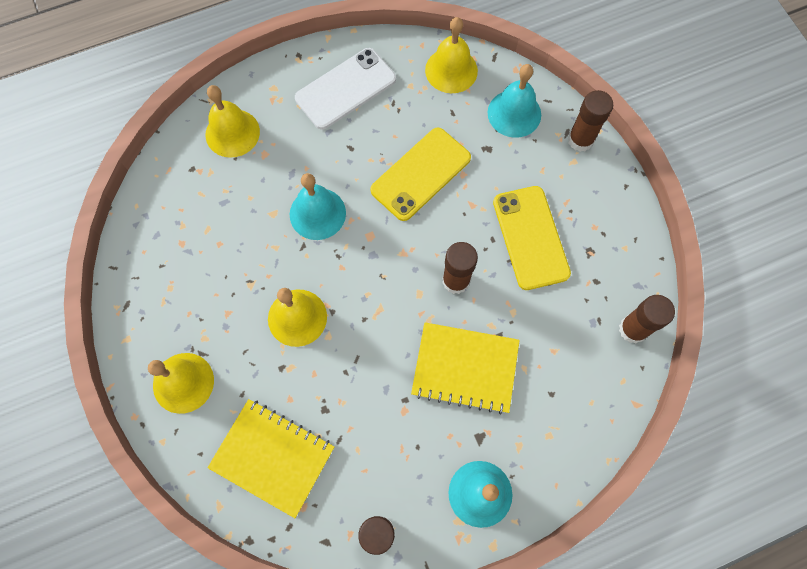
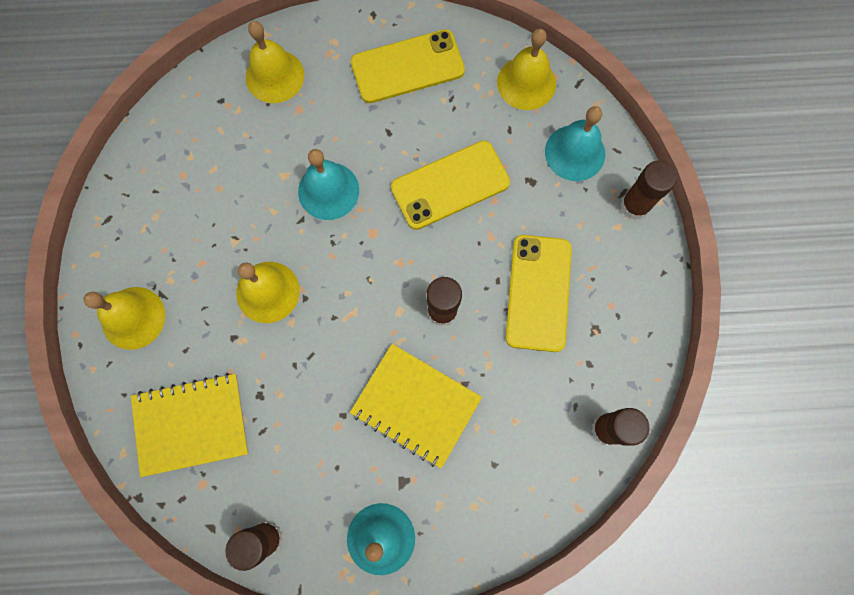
camera: 20 degrees right, 5 degrees up
yellow notebook [207,399,334,518] -> yellow notebook turned 60 degrees counterclockwise [131,373,249,477]
white phone [295,48,396,130] -> yellow phone [351,29,465,103]

